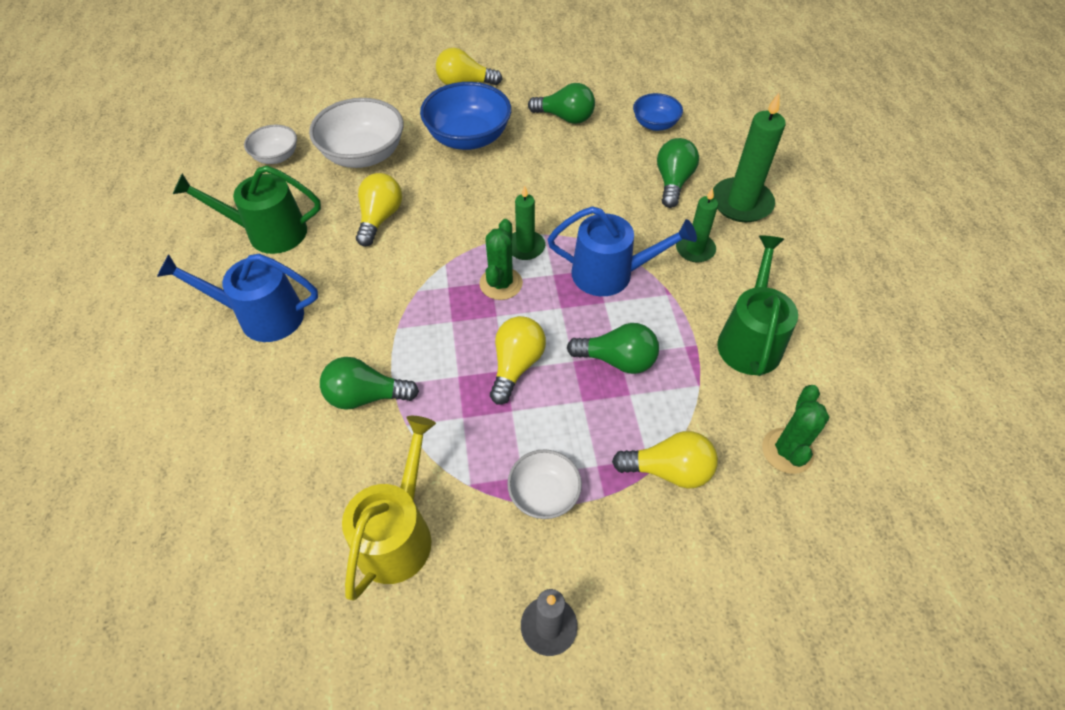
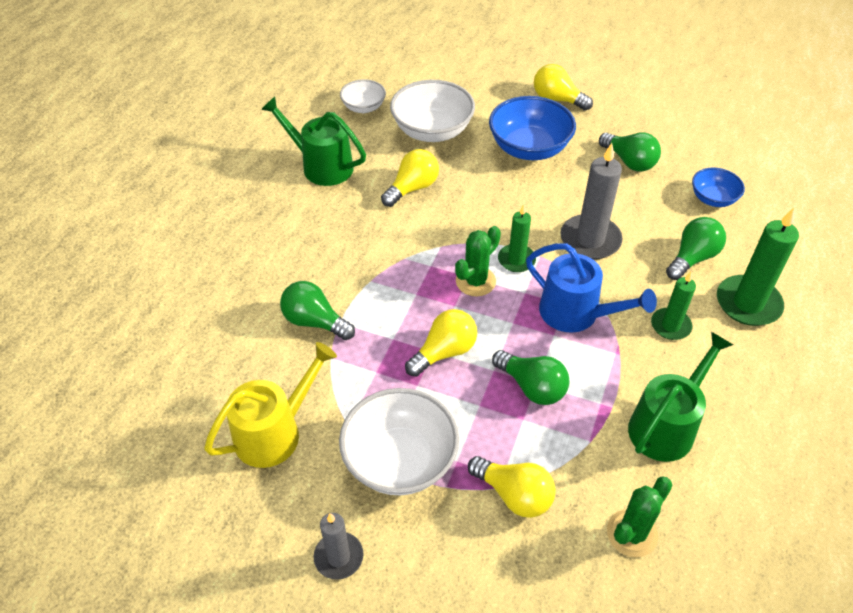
camera: 30 degrees right, 5 degrees down
blue watering can [157,254,318,342] -> none
white bowl [507,449,582,519] -> white bowl [339,388,459,496], size x1.77
none -> grey candle [560,143,622,259]

